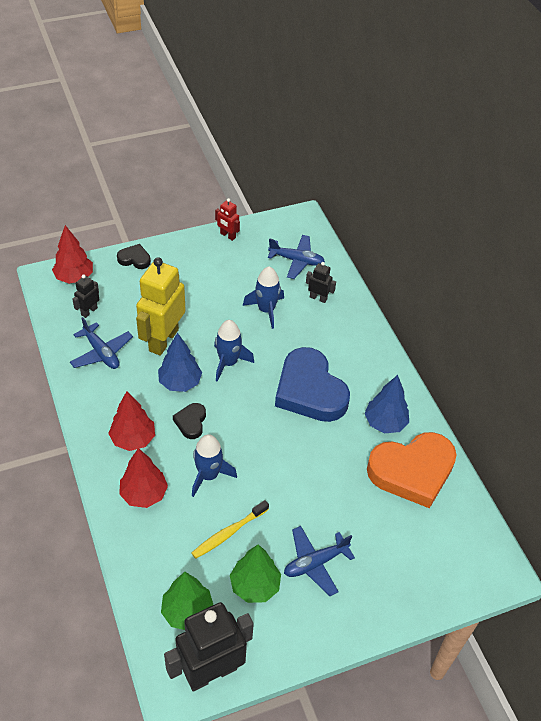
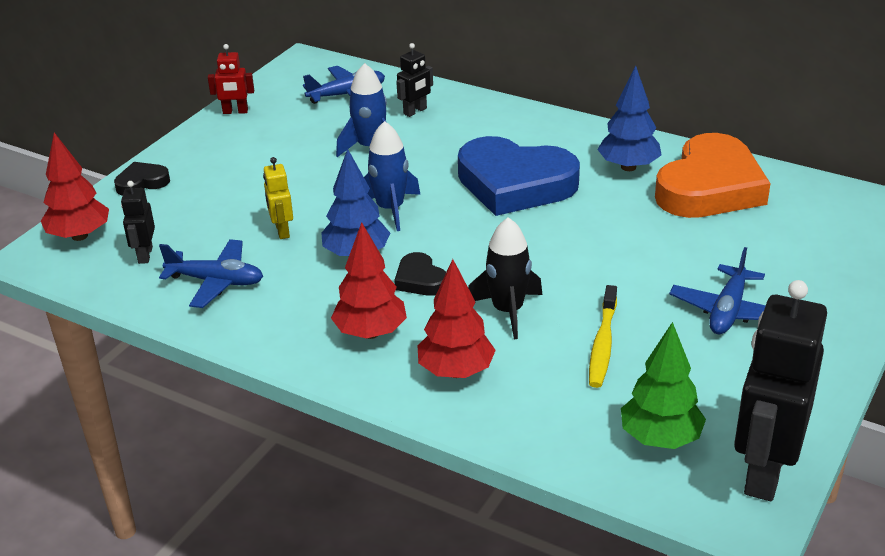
camera: 35 degrees left, 15 degrees down
yellow robot [136,257,185,356] -> yellow robot [263,157,293,239], size x0.47
blue rocket [192,434,237,497] -> black rocket [468,217,542,339]
green tree [230,544,281,603] -> none
black robot [306,262,336,303] -> black robot turned 150 degrees clockwise [396,43,433,117]

